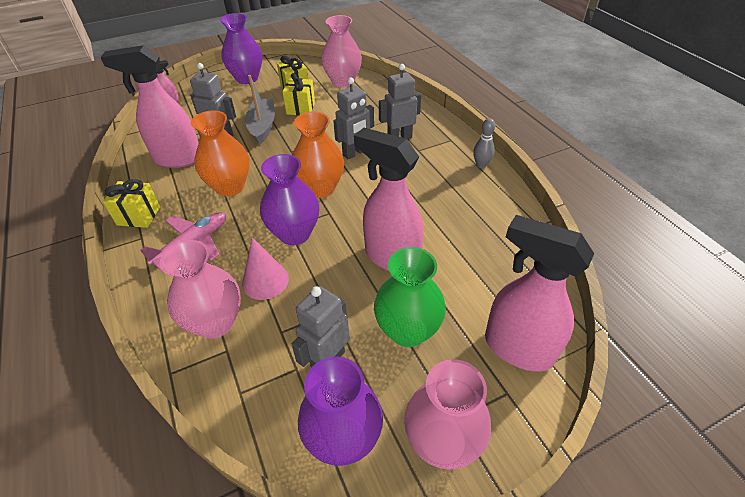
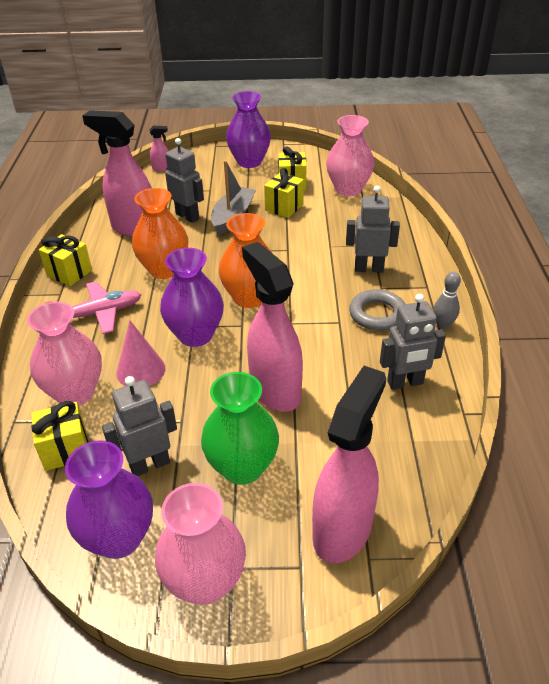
camera: 25 degrees right, 5 degrees down
grey robot [333,77,374,159] -> grey robot moved to [380,294,446,390]
pink spray bottle [485,215,594,372] -> pink spray bottle turned 60 degrees clockwise [312,366,386,563]
none -> yellow gift [31,401,88,471]
none -> grey ring [349,289,405,331]

